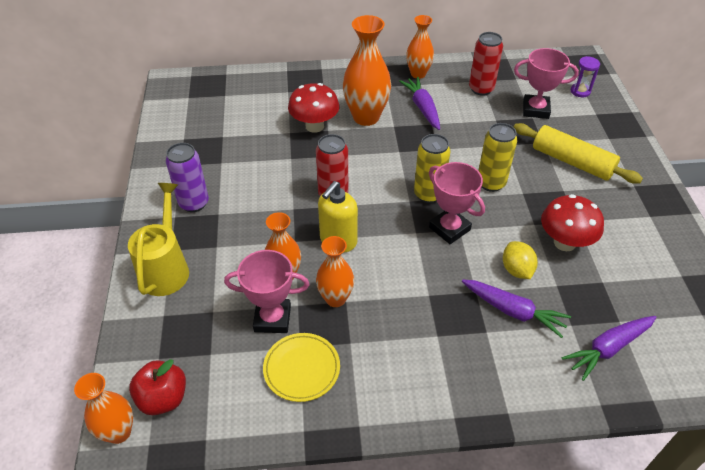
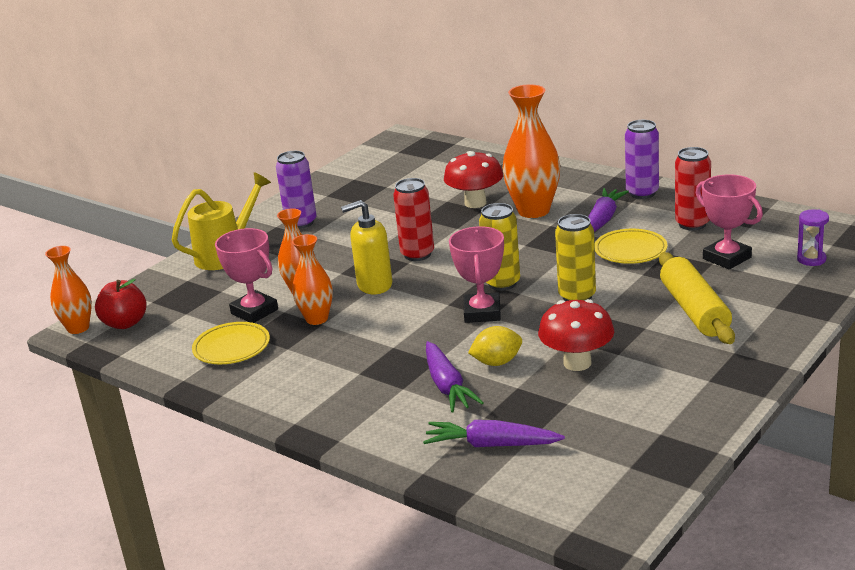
camera: 45 degrees right, 20 degrees down
orange vase [406,15,434,79] -> purple can [625,120,659,199]
yellow lemon [503,241,538,279] -> yellow lemon turned 45 degrees clockwise [468,326,522,366]
none -> yellow plate [594,229,667,264]

